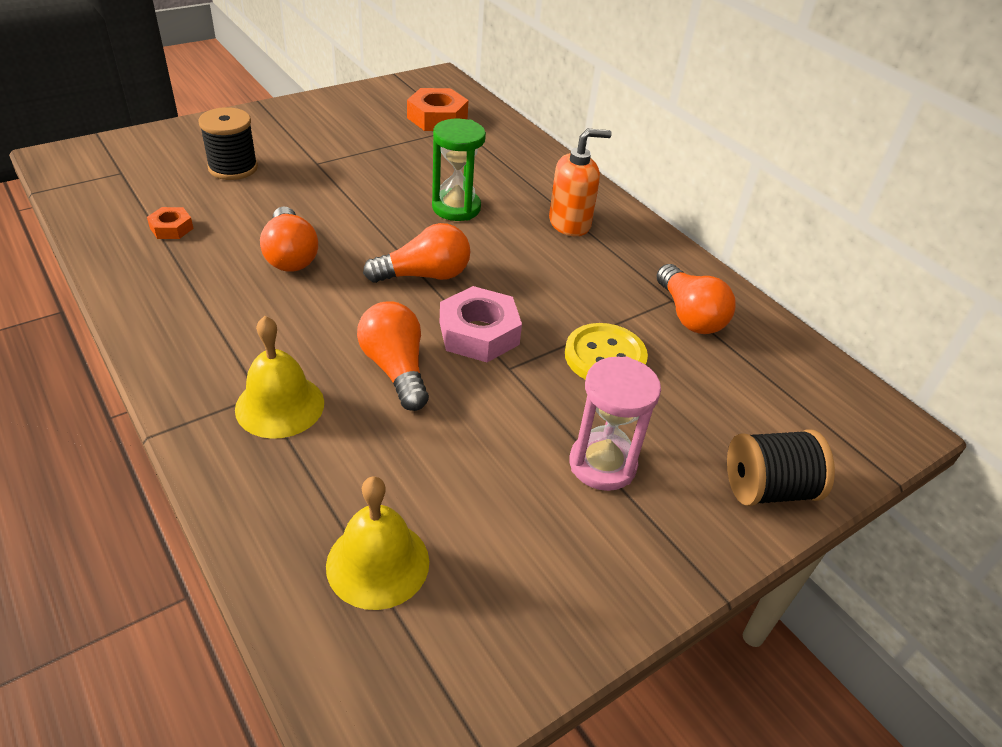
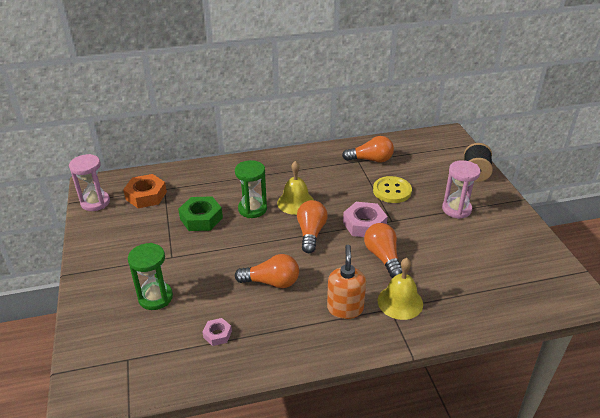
camera: 65 degrees left, 5 degrees down
orange nut [147,207,194,239] -> pink nut [202,318,232,346]
black spool [198,107,258,180] -> green hourglass [128,243,173,310]
yellow bell [326,476,429,610] -> yellow bell moved to [277,161,314,215]
orange light bulb [357,301,429,411] -> orange light bulb turned 75 degrees clockwise [364,223,402,278]
orange soap dispenser [549,128,612,236] -> orange soap dispenser moved to [327,245,366,319]
none -> pink hourglass [69,154,110,211]
none -> green nut [178,196,223,231]

